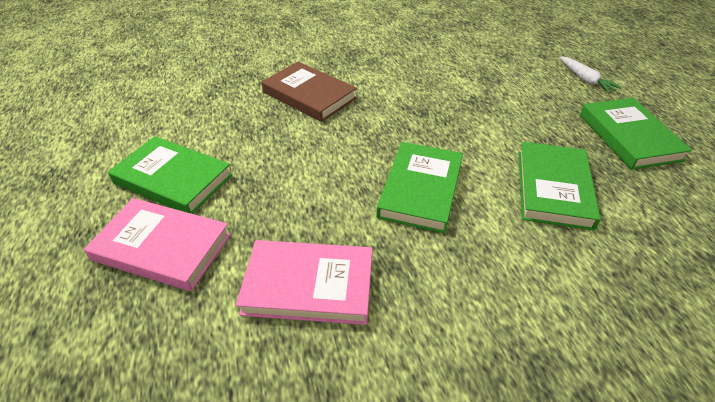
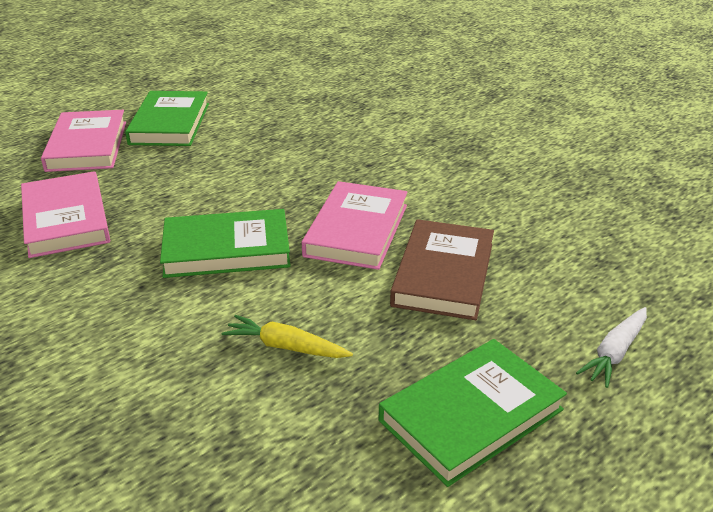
camera: 65 degrees right, 10 degrees down
brown book [262,62,357,122] -> brown book moved to [390,219,494,320]
green book [518,142,601,231] -> yellow carrot [222,315,353,358]
none -> pink book [302,181,408,270]

